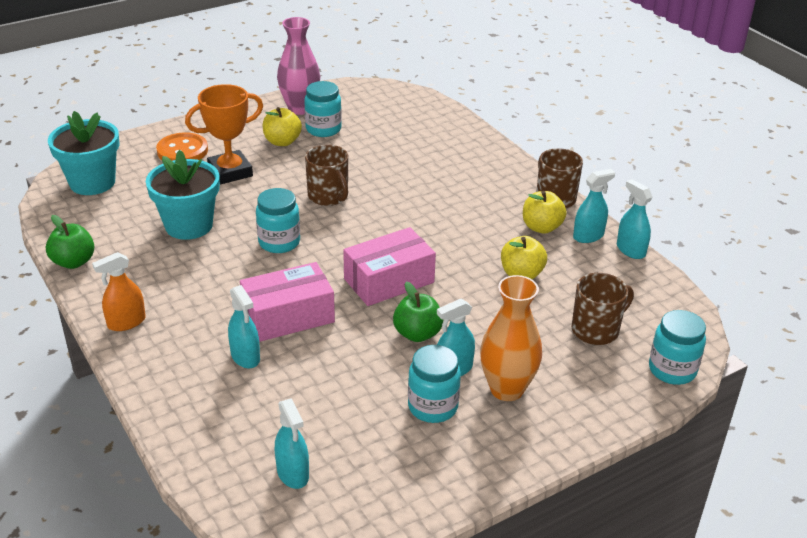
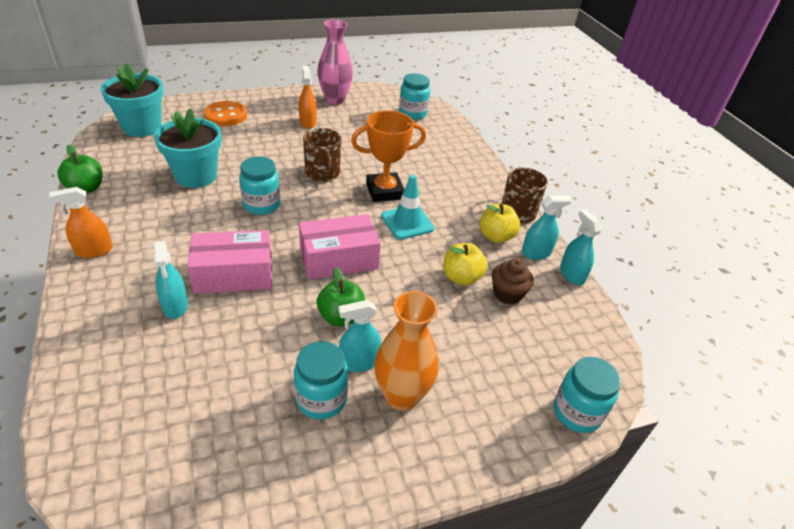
camera: 10 degrees right, 5 degrees up
orange trophy [185,84,263,185] -> orange trophy moved to [351,110,426,202]
yellow apple [263,107,302,146] -> orange spray bottle [299,66,317,129]
turquoise spray bottle [275,398,309,489] -> none
turquoise jar [304,81,342,137] -> turquoise jar moved to [399,73,430,120]
brown mug [572,273,634,345] -> none
none -> turquoise traffic cone [381,175,434,240]
none -> brown cupcake [492,259,534,305]

